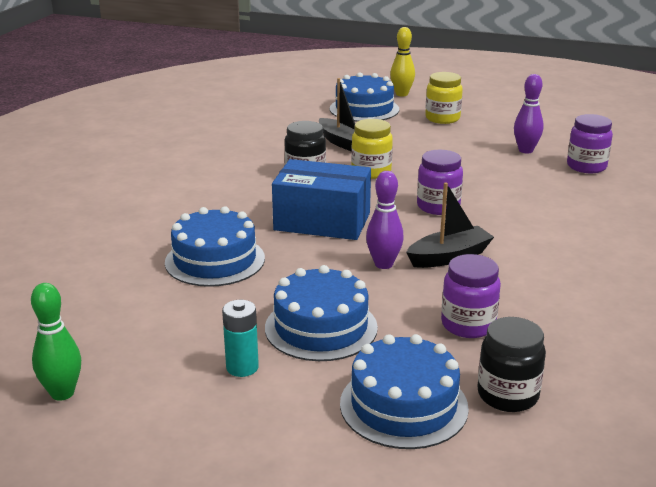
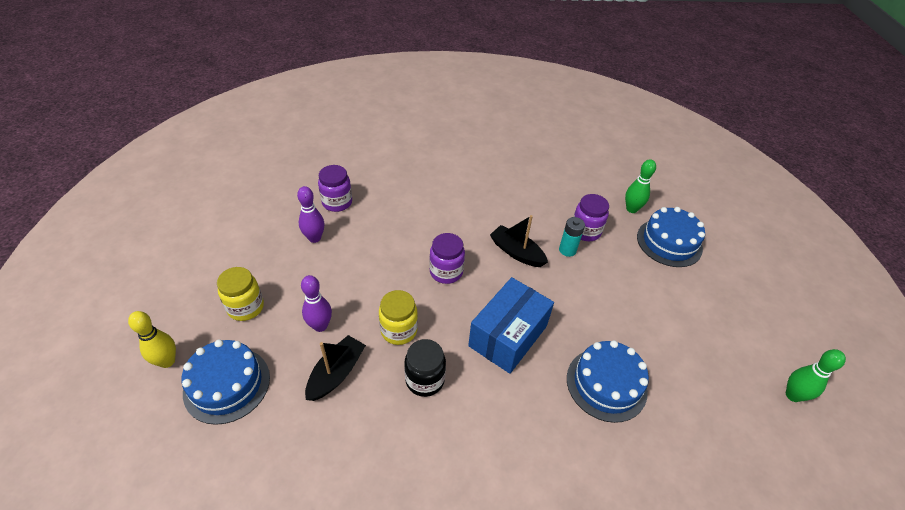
camera: 115 degrees left, 20 degrees up
turquoise battery [222,300,259,377] -> turquoise battery moved to [559,217,585,257]
blue cake [265,265,378,361] -> none
blue box [272,159,371,240] -> blue box turned 45 degrees clockwise [468,277,554,374]
purple bowling pin [366,171,404,269] -> purple bowling pin moved to [301,275,332,332]
black jar [477,317,546,412] -> green bowling pin [625,159,656,213]

